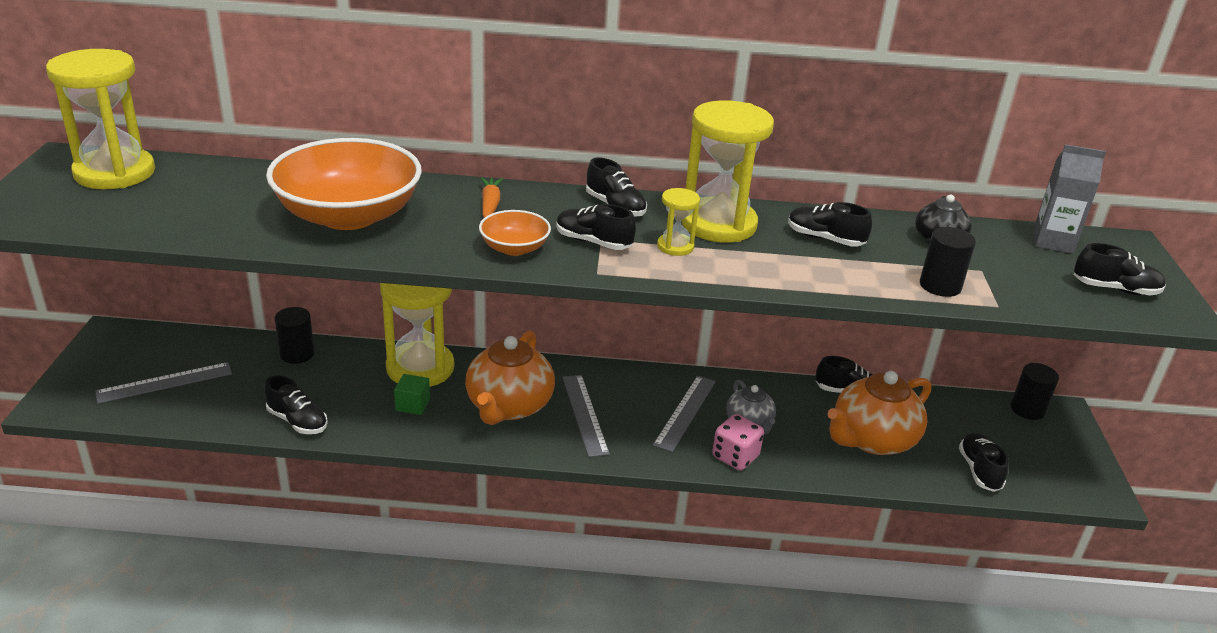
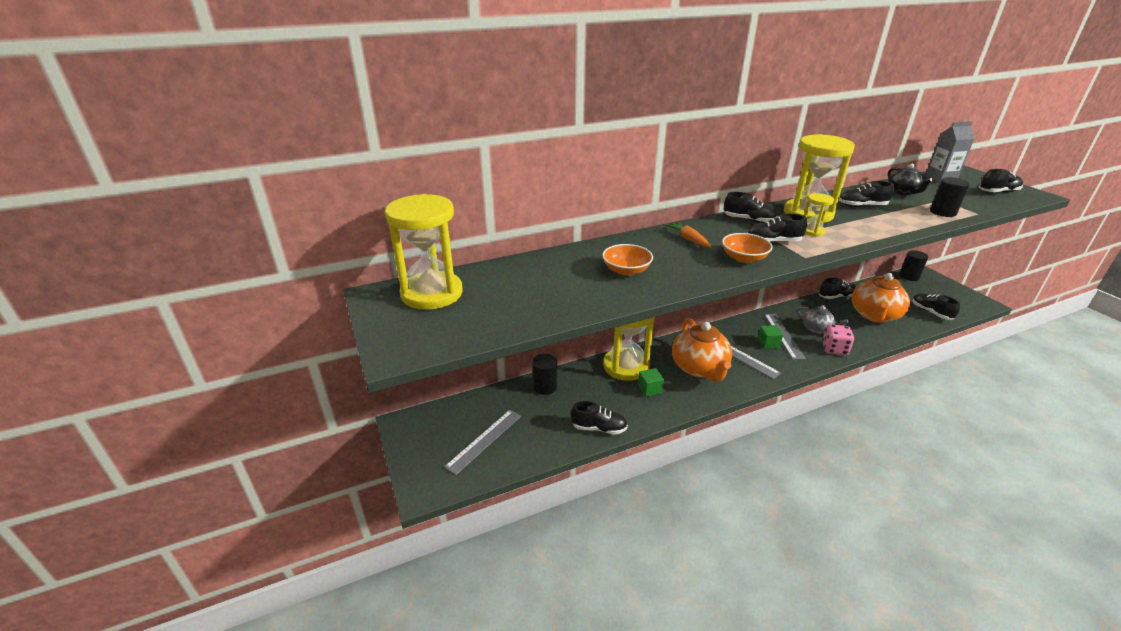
camera: 25 degrees left, 0 degrees up
orange bowl [266,138,422,230] -> orange bowl [602,244,653,276], size x0.47
none -> green cube [758,325,783,349]

